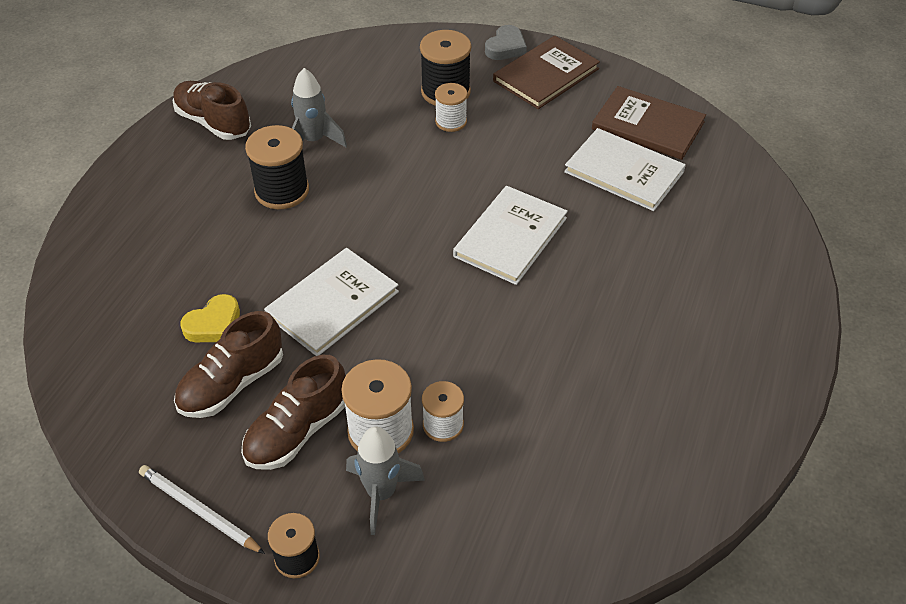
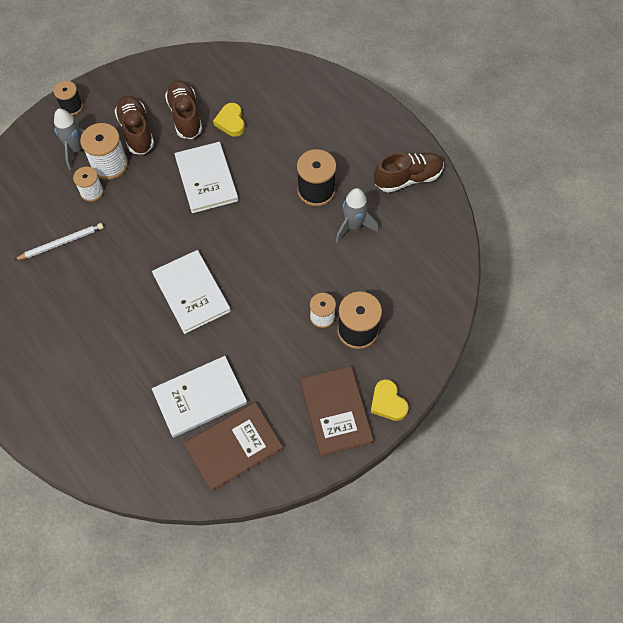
camera: 120 degrees right, 15 degrees up
white pencil [139,465,265,554] -> white pencil moved to [14,223,104,260]
grey heart [485,25,527,60] -> yellow heart [370,379,409,421]

